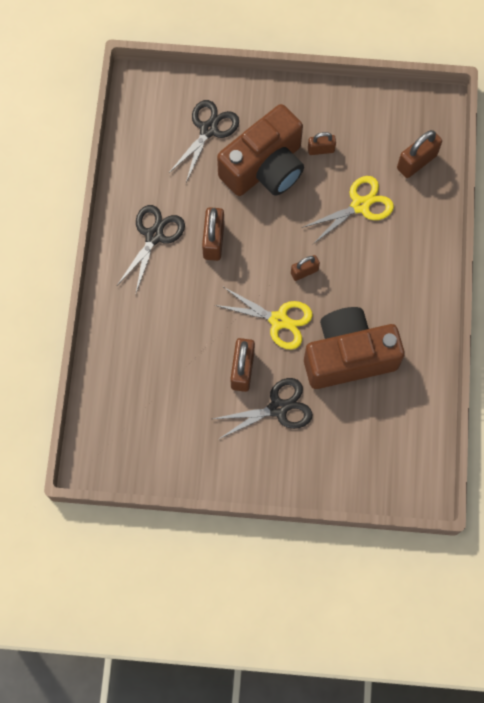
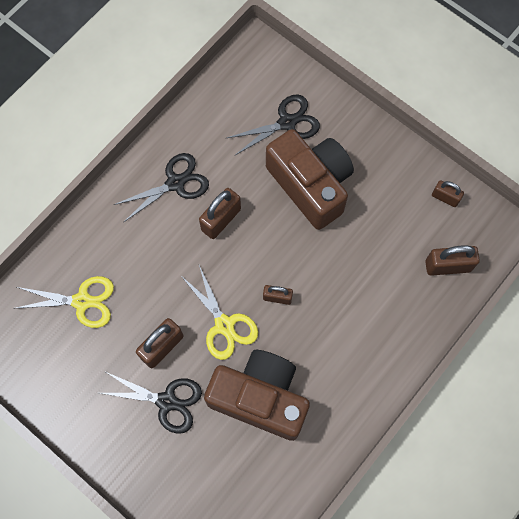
camera: 35 degrees right, 0 degrees up
brown camera [217,104,304,196] -> brown camera turned 120 degrees counterclockwise [266,129,354,230]
yellow scissors [302,176,394,244] -> yellow scissors moved to [16,276,114,328]
brown padlock [308,132,336,155] -> brown padlock moved to [432,180,464,207]

